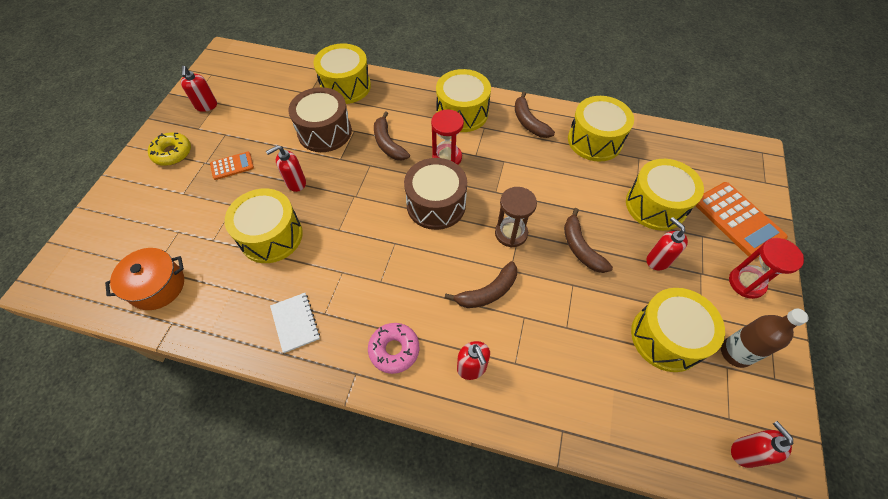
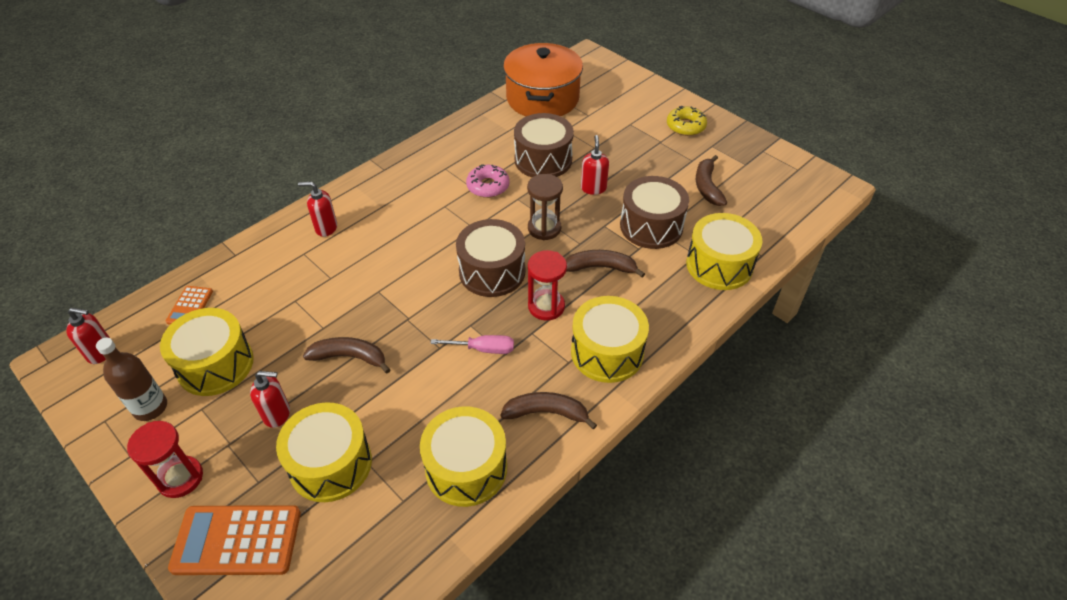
camera: 120 degrees right, 10 degrees down
orange pot [105,248,184,310] -> orange pot [503,43,583,116], size x1.68
red soap dispenser [181,66,217,112] -> none
orange calculator [210,152,254,180] -> orange calculator moved to [166,286,213,325]
yellow drum [225,189,303,263] -> brown drum [514,113,574,178]
white notebook [270,293,320,353] -> none
pink donut [368,323,419,374] -> pink donut moved to [466,164,510,198]
brown banana [444,261,517,308] -> brown banana moved to [696,155,727,206]
brown hourglass [495,187,537,248] -> brown hourglass moved to [527,174,563,240]
none -> pink screwdriver [430,335,514,354]

